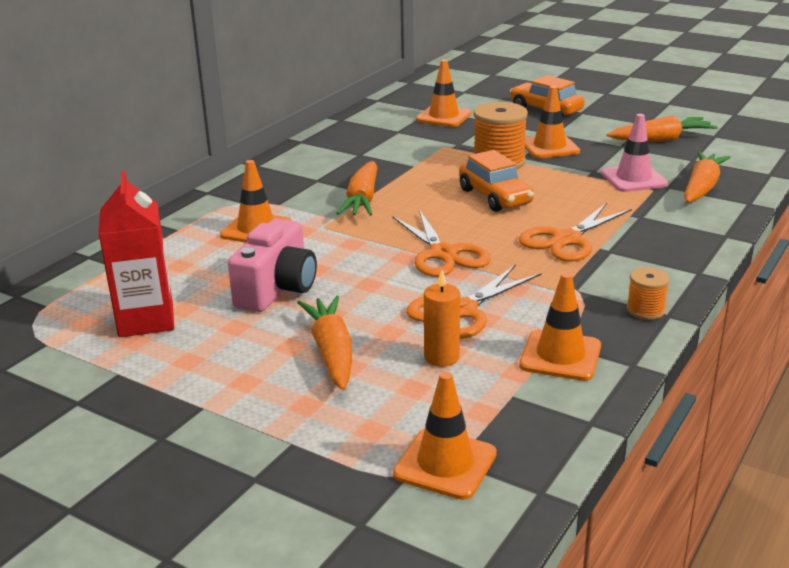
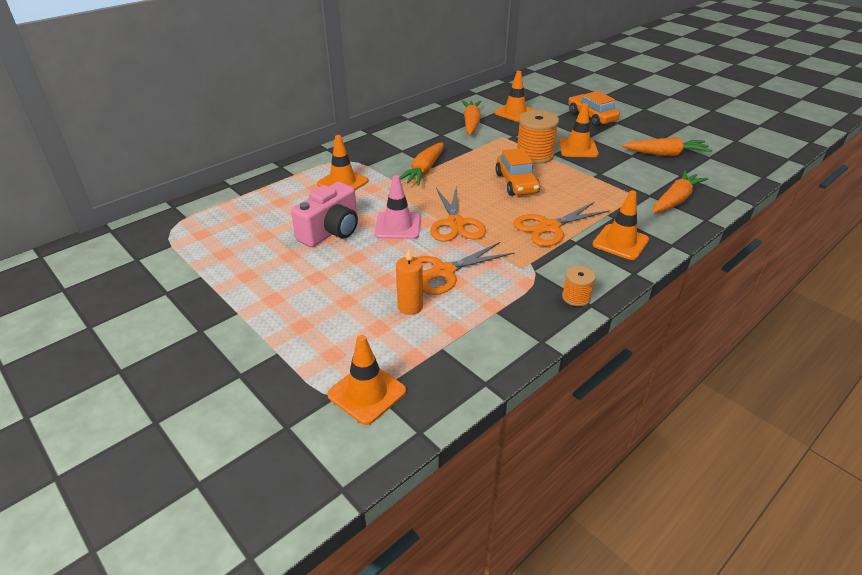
camera: 15 degrees right, 10 degrees up
red carton [98,171,174,337] -> none
orange carrot [297,296,352,390] -> orange carrot moved to [461,100,482,135]
orange traffic cone [519,273,601,381] -> orange traffic cone moved to [592,190,649,260]
pink traffic cone [601,114,668,192] -> pink traffic cone moved to [374,175,421,239]

